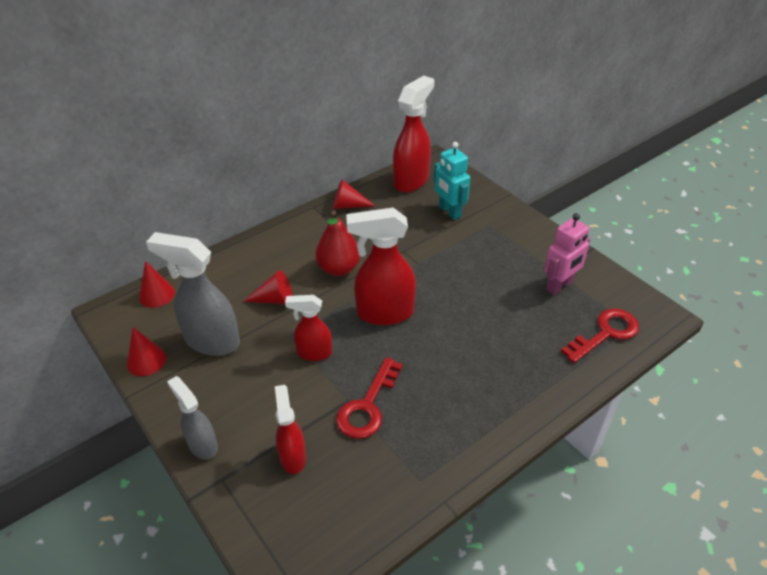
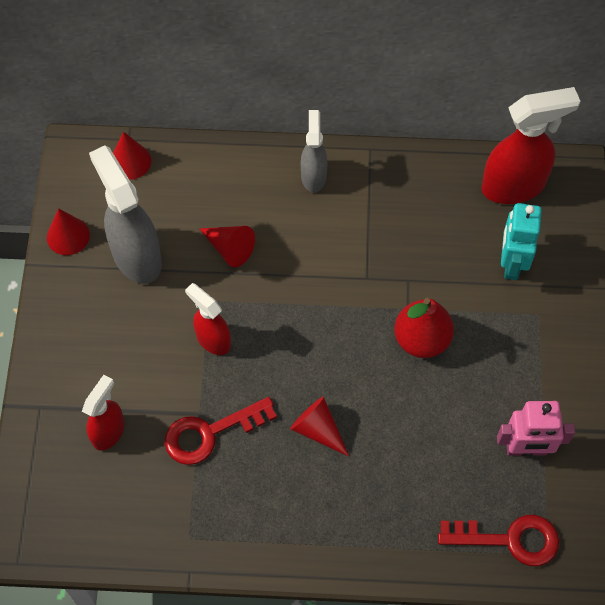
camera: 40 degrees right, 20 degrees up
grey spray bottle [167,376,218,460] -> grey spray bottle moved to [301,110,328,192]
red pear [315,210,360,276] -> red pear moved to [394,298,454,358]
red cone [333,179,375,209] -> red cone moved to [290,397,349,456]
red spray bottle [346,208,416,325] -> none

